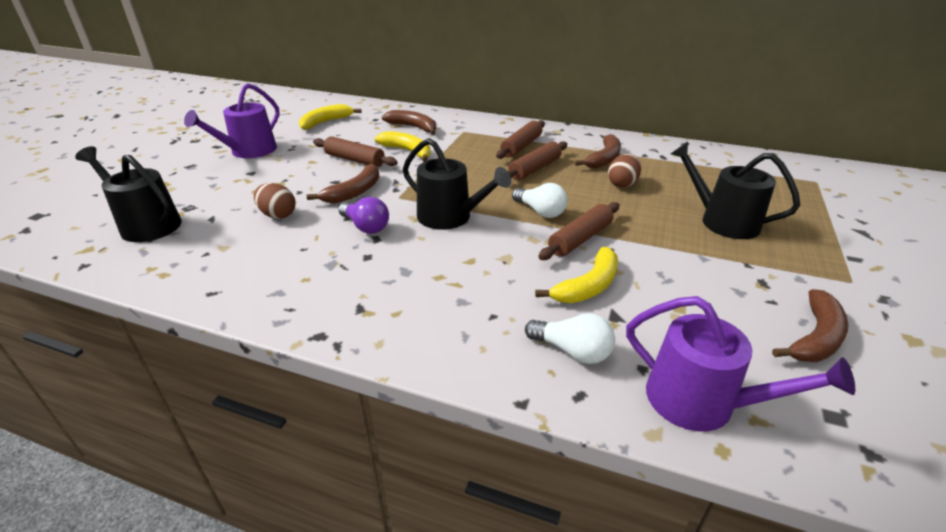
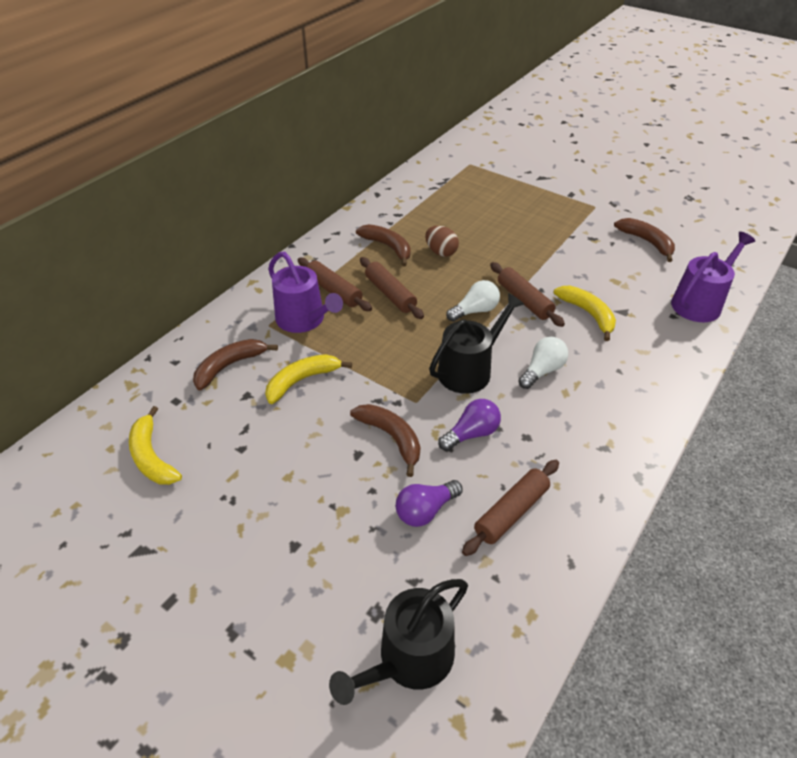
camera: 75 degrees left, 10 degrees up
purple watering can [184,83,280,158] -> purple watering can moved to [268,252,343,333]
brown egg [254,183,296,219] -> purple light bulb [396,480,463,527]
brown rolling pin [313,136,398,167] -> brown rolling pin moved to [462,460,559,556]
white light bulb [525,313,615,364] -> white light bulb moved to [518,337,568,389]
black watering can [671,142,800,239] -> none

